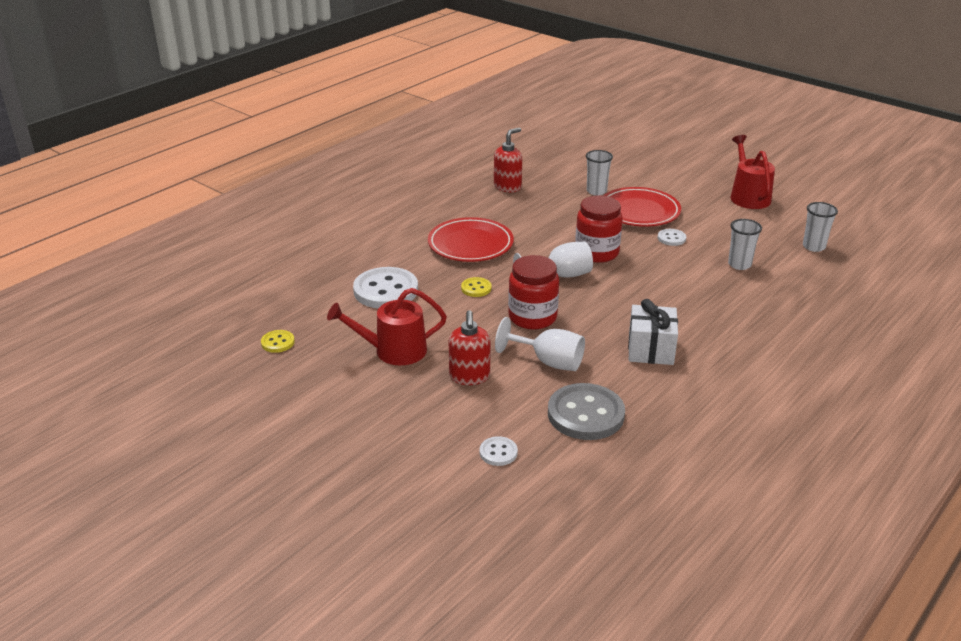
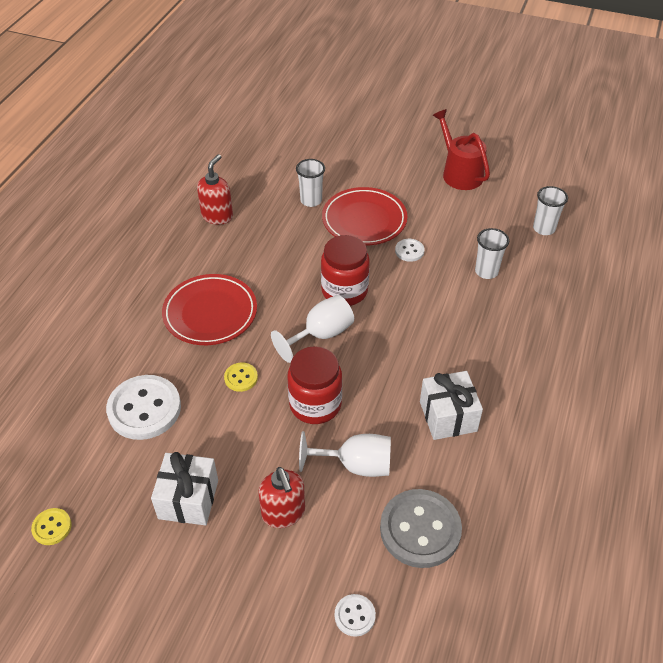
camera: 20 degrees left, 15 degrees up
red watering can [327,288,447,365] -> white gift [151,452,218,525]

